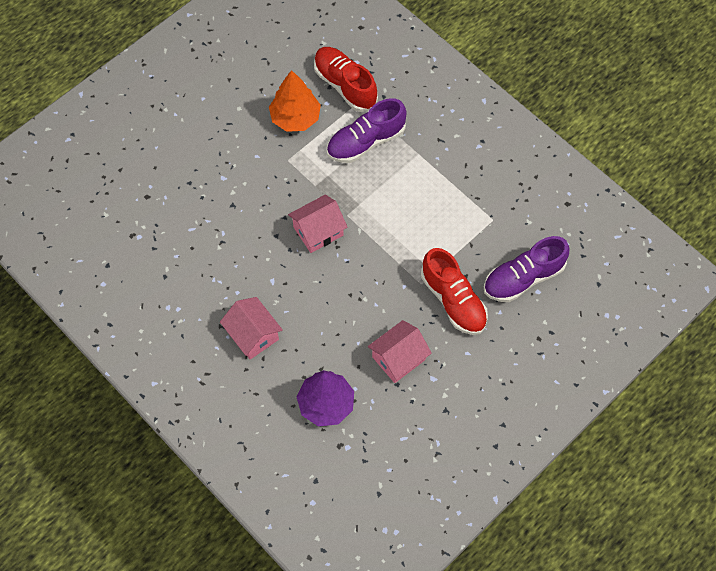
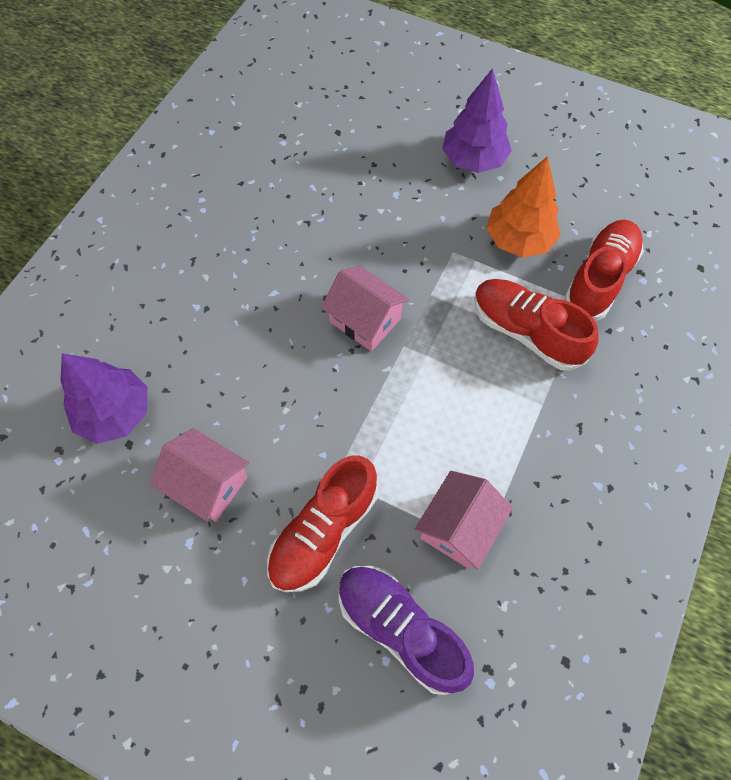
camera: 70 degrees right, 0 degrees up
pink house [220,297,283,360] -> pink house moved to [414,471,513,570]
purple shoe [327,98,407,163] -> red shoe [474,279,599,371]
none -> purple tree [442,68,512,173]

